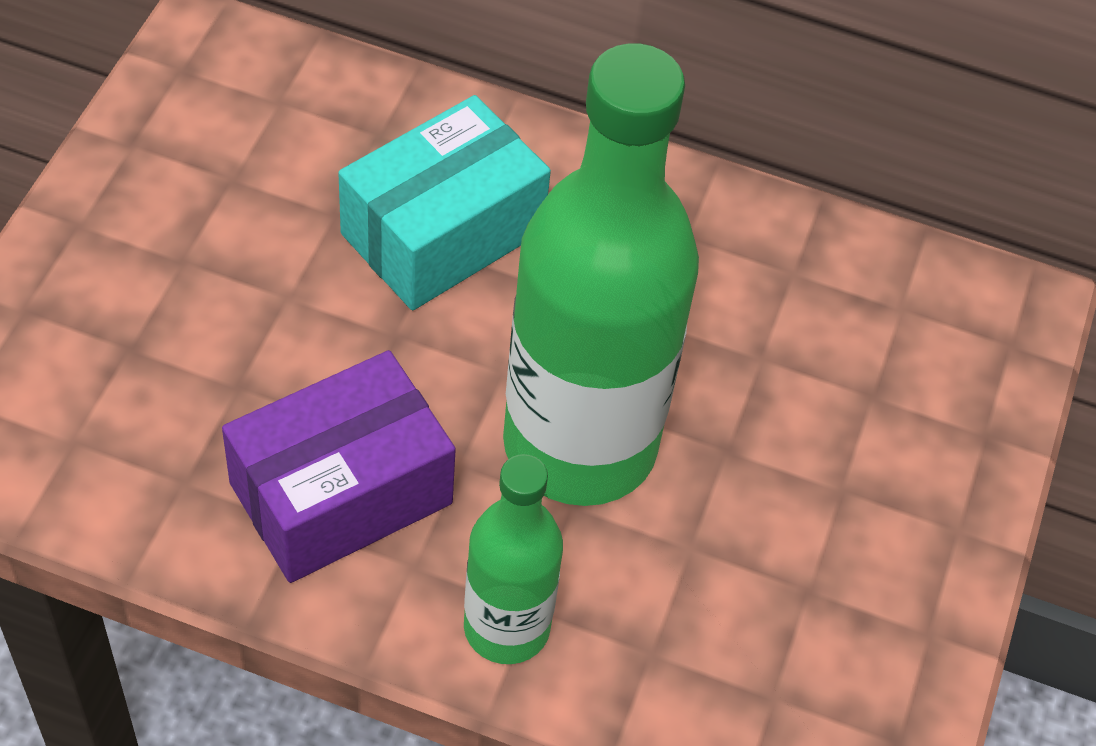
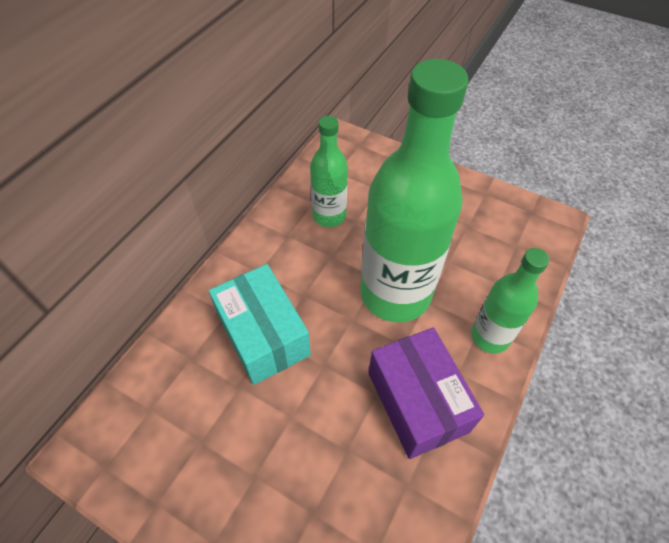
camera: 75 degrees left, 0 degrees up
none -> green bottle [310,116,348,227]

